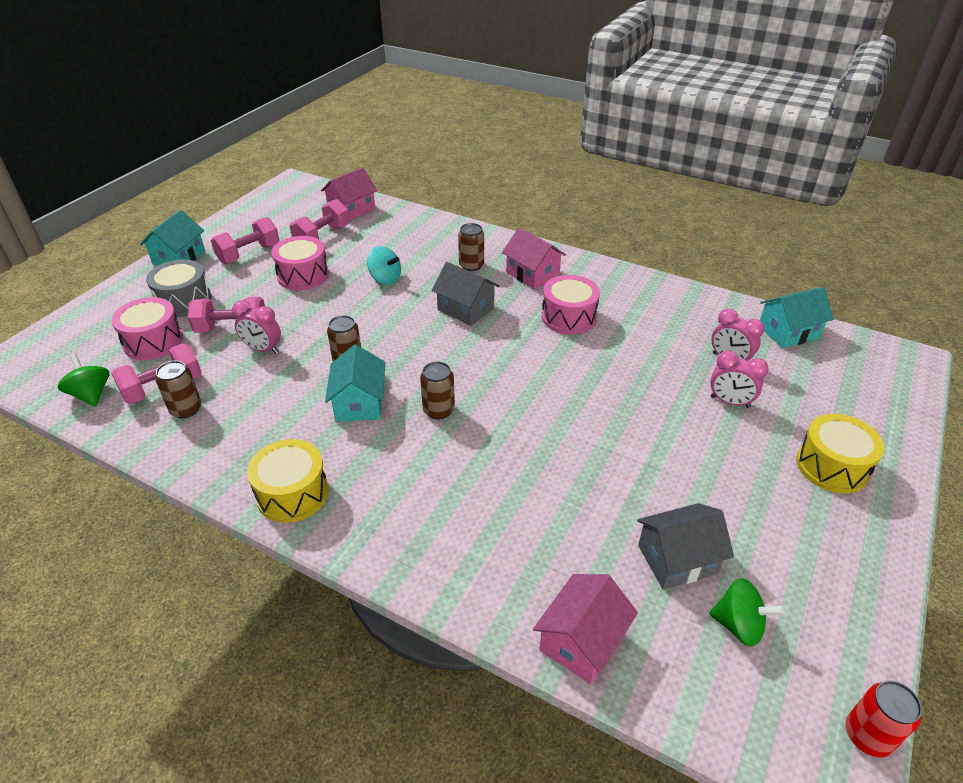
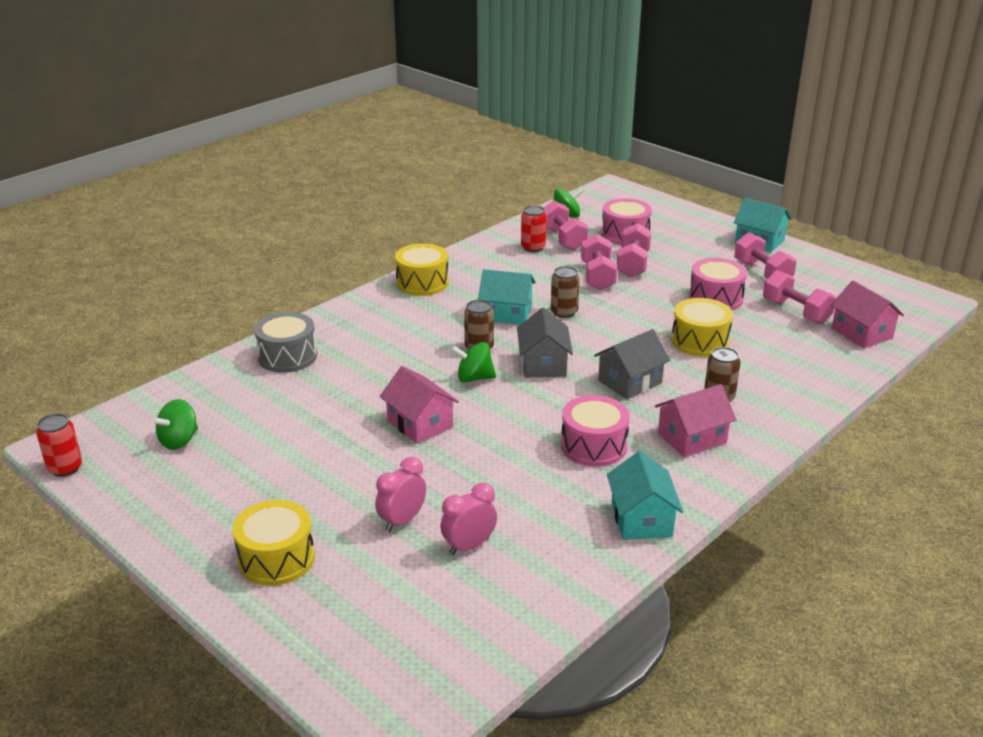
camera: 105 degrees right, 10 degrees down
grey drum [146,260,212,317] -> grey drum moved to [254,312,317,373]
brown can [156,361,201,418] -> red can [521,205,547,252]
pink clock [232,300,281,354] -> pink dumbbell [581,234,618,290]
turquoise spinning top [367,246,401,285] -> yellow drum [671,298,733,357]
pink house [533,574,638,684] -> pink house moved to [380,366,459,444]
grey house [637,503,734,590] -> grey house moved to [517,308,573,377]
turquoise house [760,287,834,348] -> turquoise house moved to [607,451,683,540]
none -> green spinning top [451,342,496,383]

